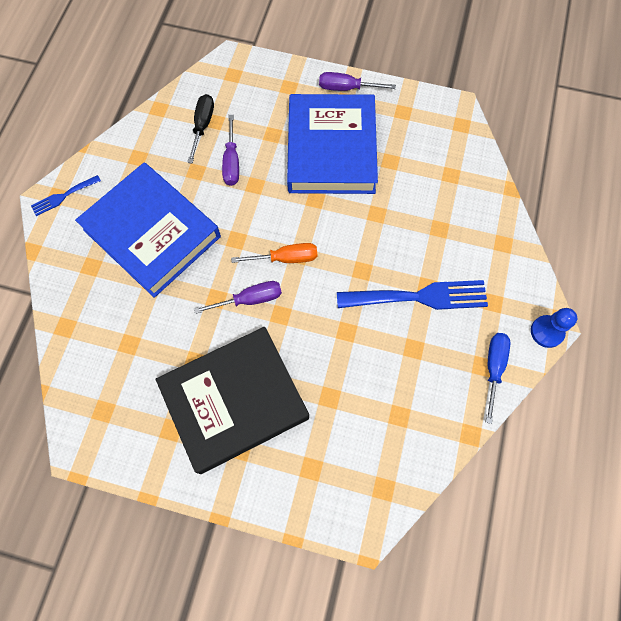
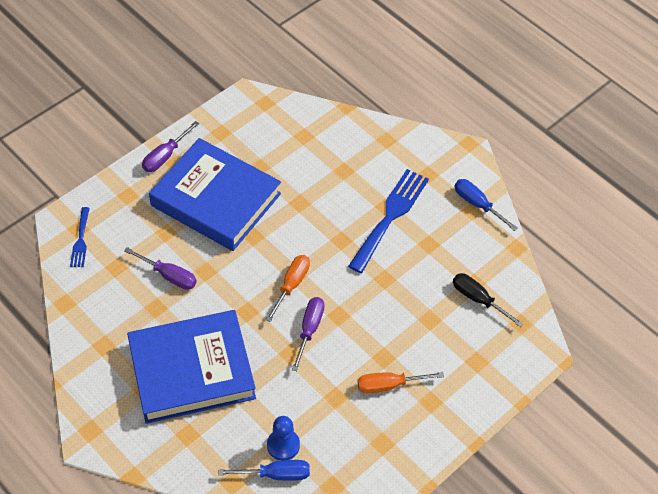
camera: 60 degrees left, 15 degrees down
blue fork [31,175,101,216] -> blue fork moved to [70,207,90,267]
black book [156,327,309,474] -> orange screwdriver [358,372,444,394]
black screwdriver [187,94,214,163] -> black screwdriver moved to [453,273,524,327]
blue pawn [531,308,577,348] -> blue pawn moved to [267,416,300,461]
none -> blue screwdriver [218,460,310,481]

